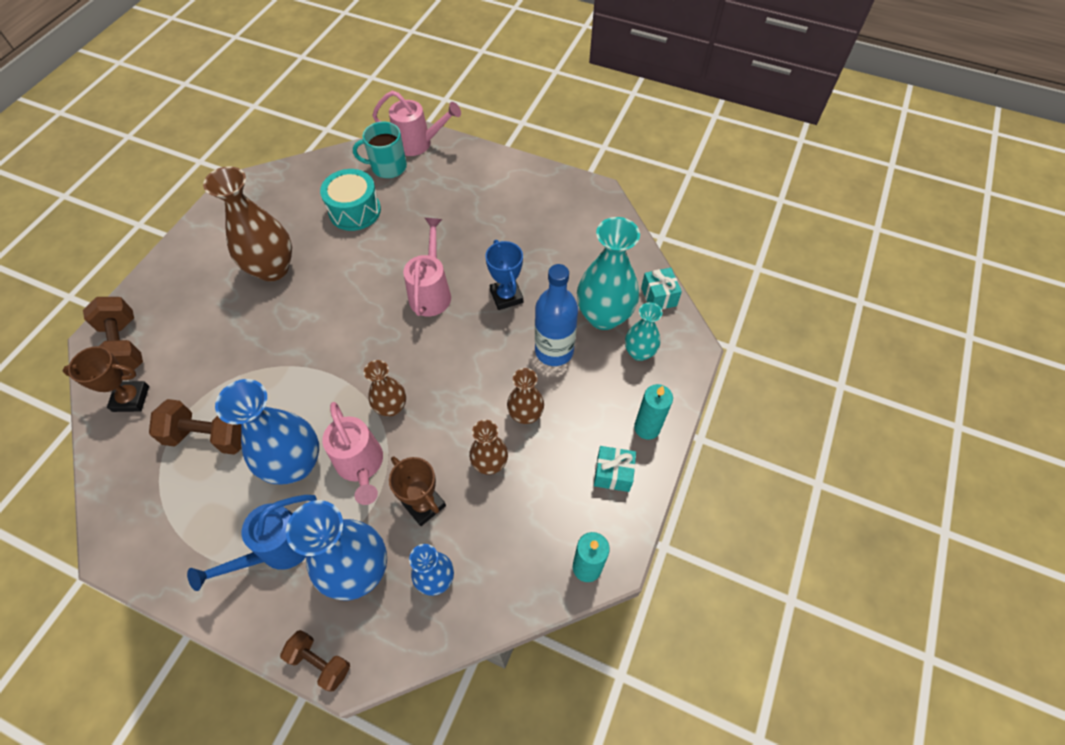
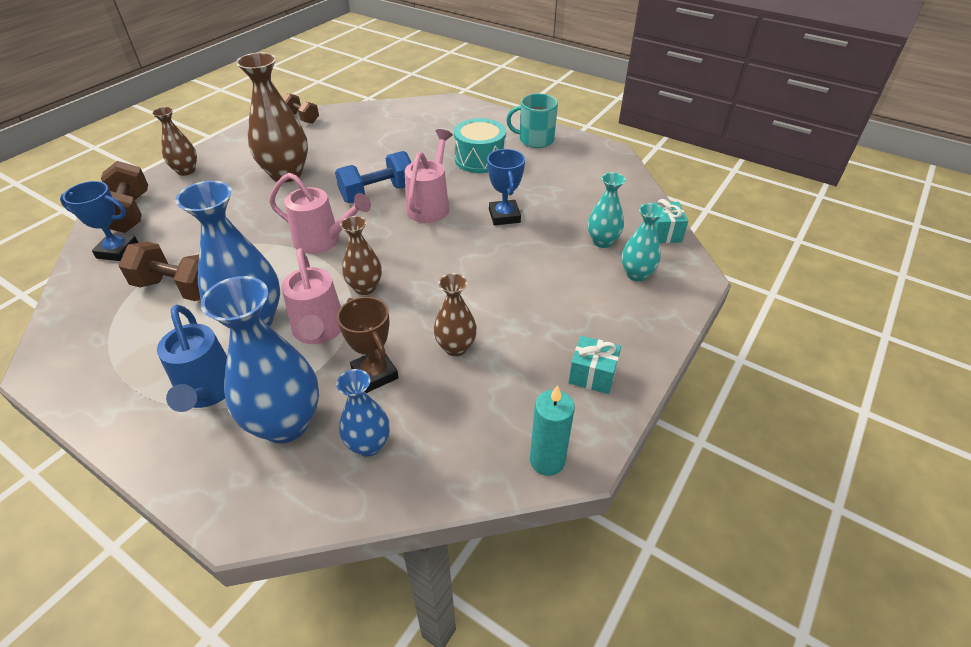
camera: 10 degrees right, 15 degrees down
brown trophy [63,346,149,412] -> blue trophy [60,181,138,261]
blue watering can [187,495,317,591] -> blue watering can turned 75 degrees counterclockwise [157,305,227,412]
brown dumbbell [280,630,350,692] -> brown dumbbell moved to [283,93,319,124]
turquoise drum [320,169,381,231] -> turquoise drum moved to [454,118,506,173]
turquoise mug [353,122,407,178] -> turquoise mug moved to [506,94,558,148]
pink watering can [372,91,461,156] -> pink watering can moved to [269,173,371,254]
brown vase [507,368,544,424] -> brown vase moved to [152,107,197,176]
blue bottle [535,264,578,366] -> none
turquoise vase [577,217,640,330] -> turquoise vase [588,172,626,248], size x0.56
turquoise candle [634,384,673,440] -> none
none -> blue dumbbell [335,151,412,203]

